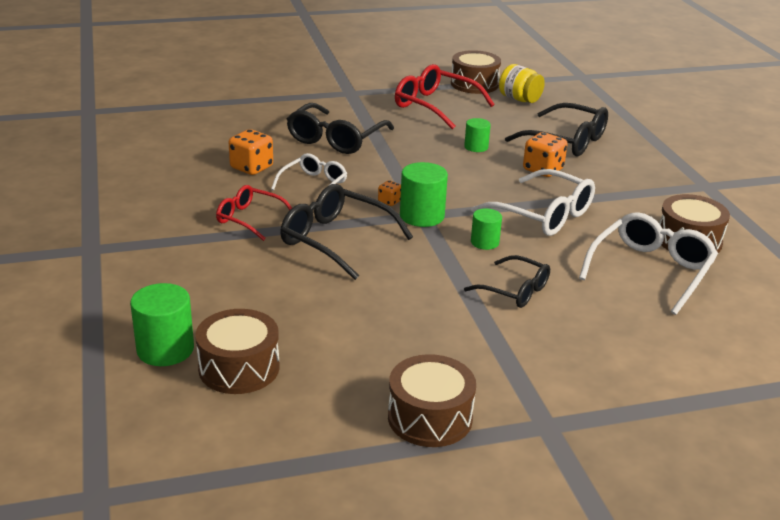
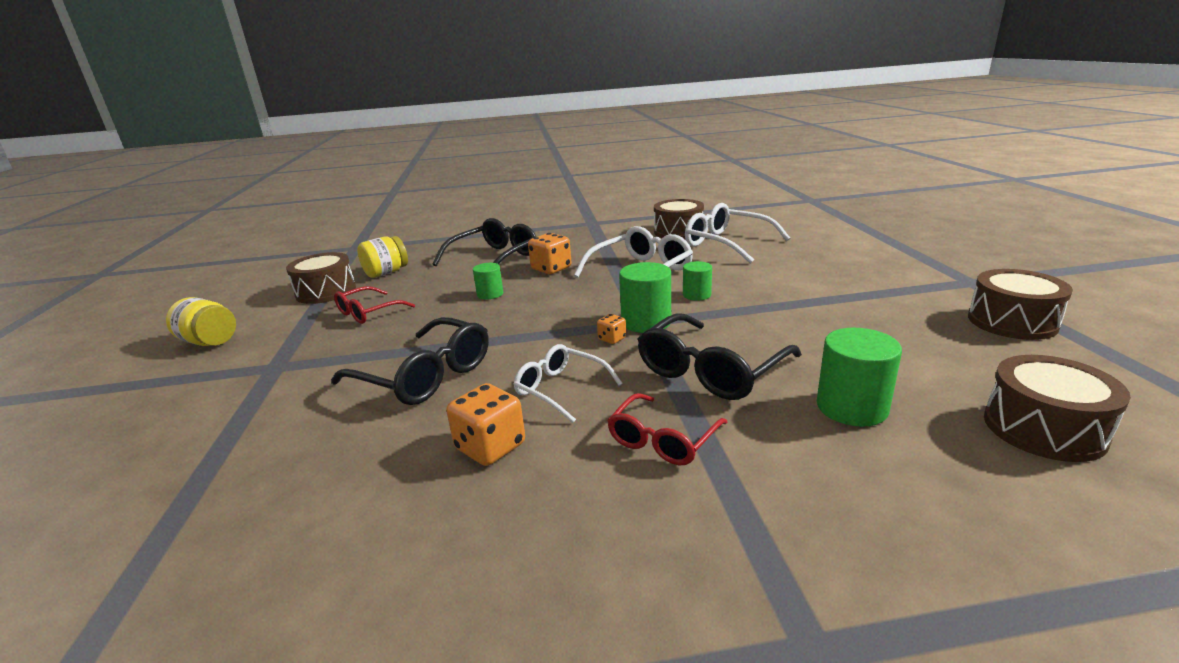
camera: 80 degrees left, 5 degrees down
green cylinder [130,283,194,366] -> green cylinder moved to [817,328,902,427]
red glasses [395,64,495,130] -> red glasses [334,286,415,324], size x0.63
black glasses [464,255,550,308] -> none
none -> yellow jar [166,297,236,346]

